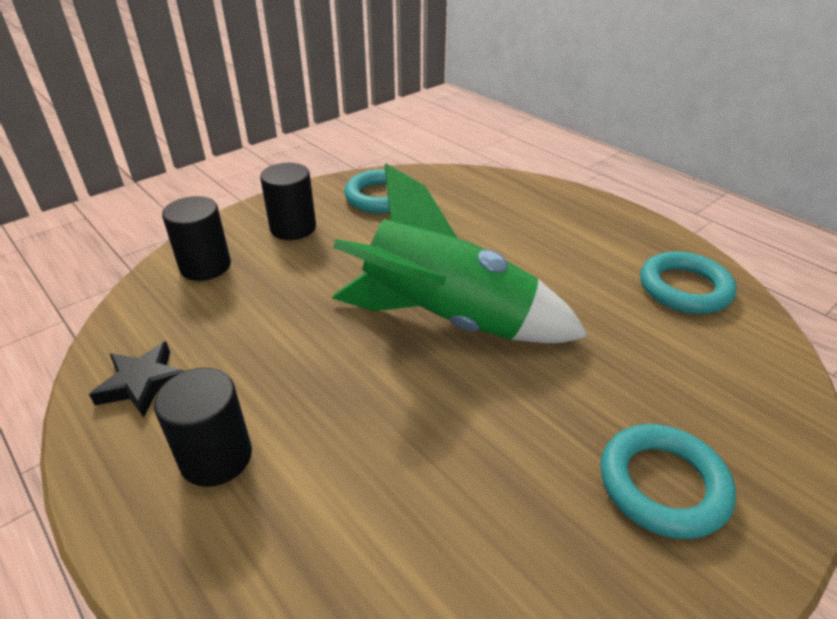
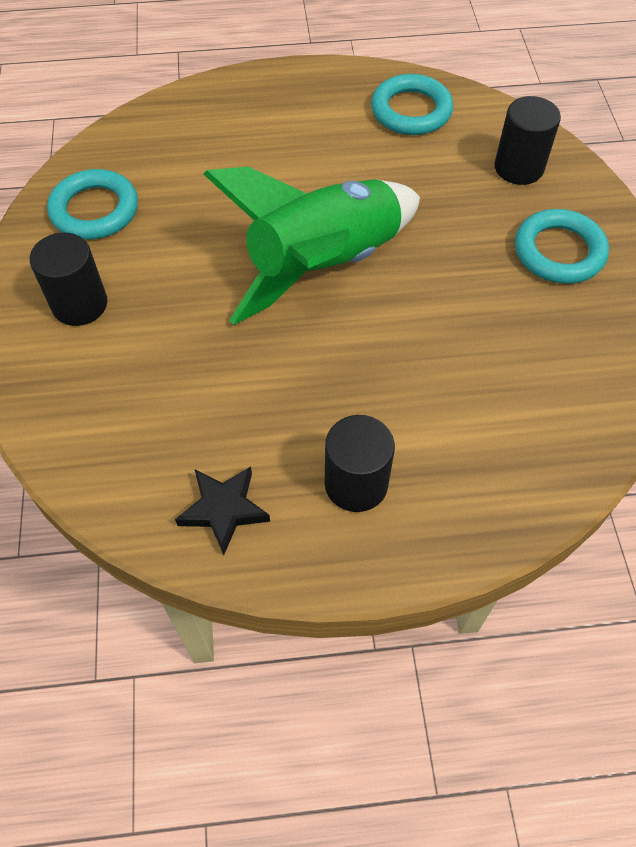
camera: 55 degrees left, 20 degrees up
black cylinder [162,196,231,281] -> black cylinder moved to [494,96,561,185]

